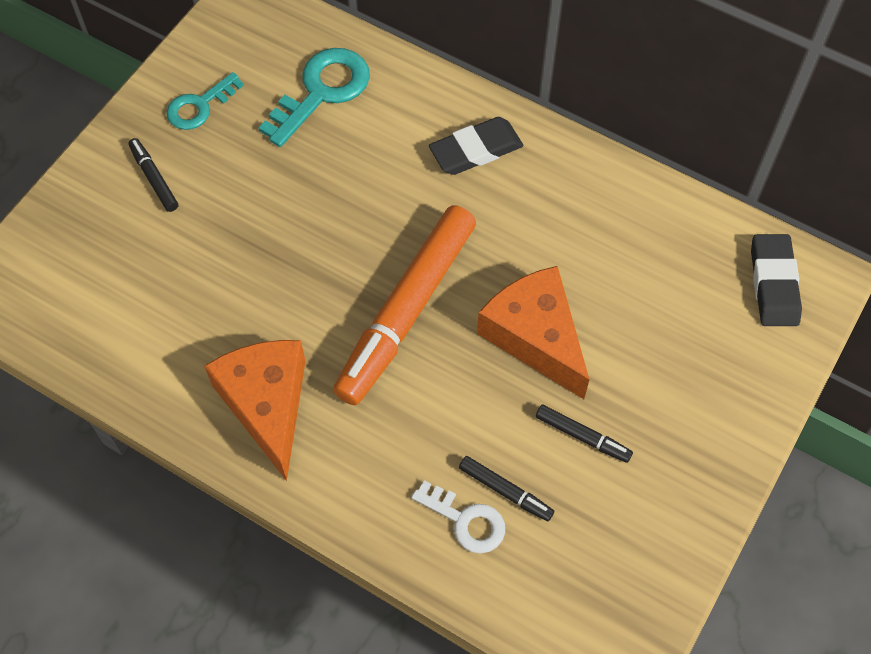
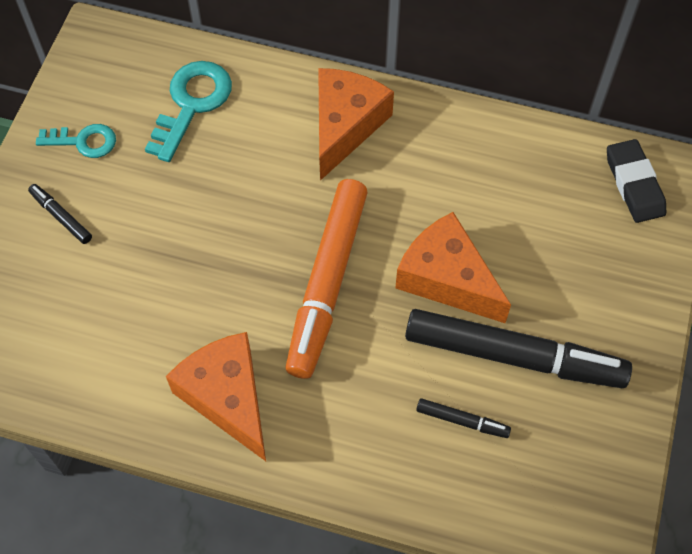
camera: 15 degrees left, 0 degrees up
turquoise key [166,72,244,130] -> turquoise key turned 120 degrees counterclockwise [36,124,116,158]
white key [411,480,505,553] -> none
black eraser [429,117,523,175] -> orange cheese [318,68,394,181]
black marker [536,405,633,463] -> black marker [405,309,632,388], size x2.40

